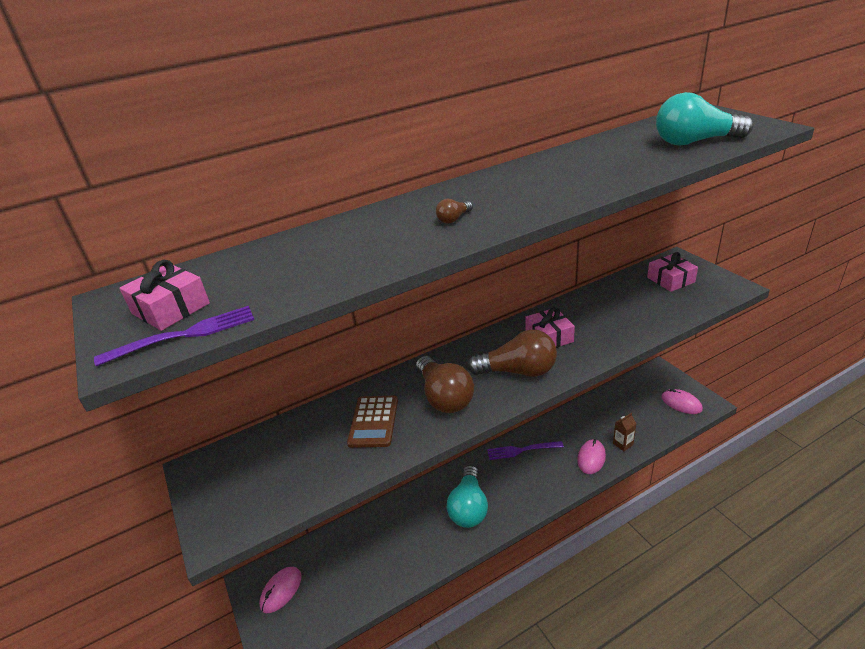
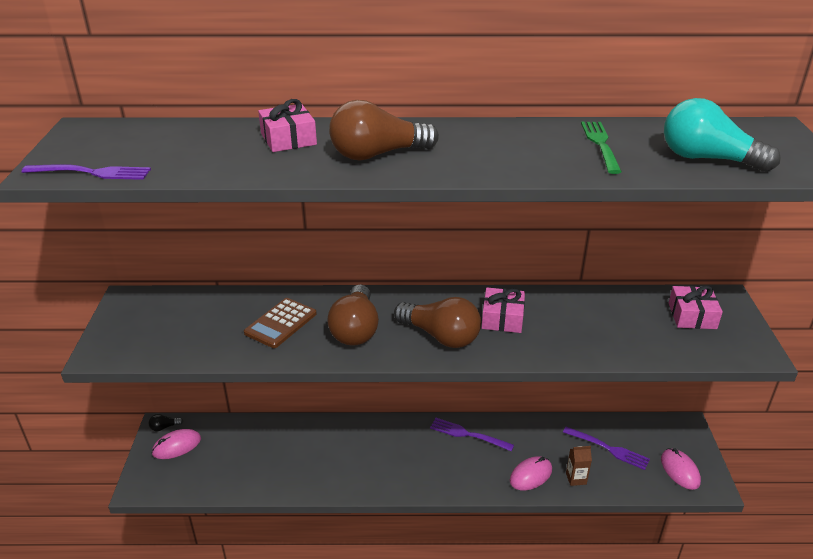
camera: 25 degrees right, 0 degrees up
pink gift [119,260,210,331] -> pink gift moved to [258,99,317,152]
brown light bulb [436,199,473,224] -> brown light bulb [329,100,439,161], size x2.40
turquoise light bulb [447,465,488,528] -> none
none -> black light bulb [149,414,183,431]
none -> purple fork [563,427,650,470]
none -> green fork [581,122,622,174]

